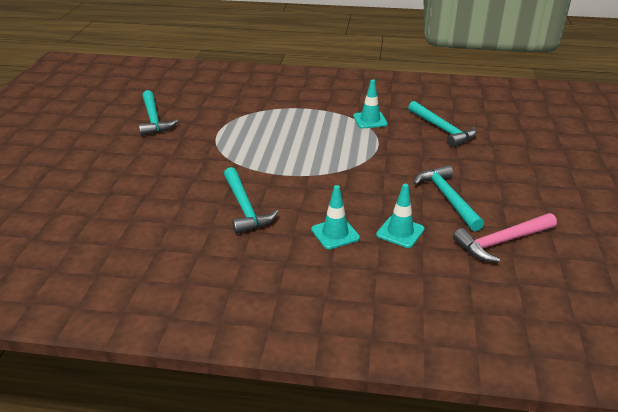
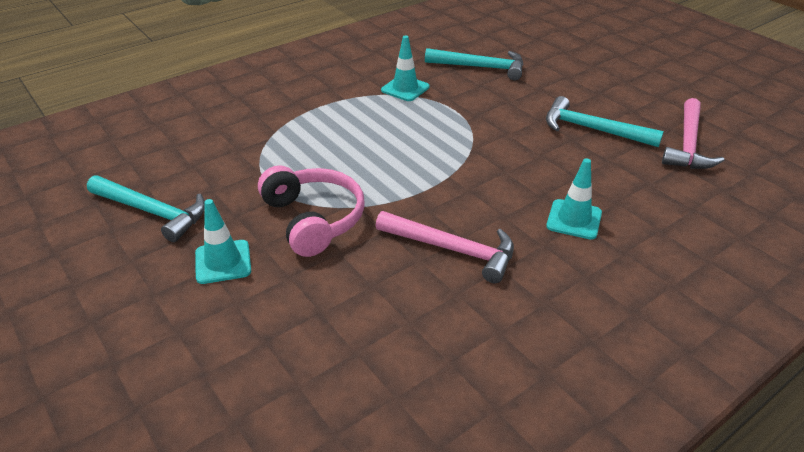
camera: 45 degrees left, 5 degrees up
turquoise hammer [224,167,279,234] -> pink hammer [376,211,514,283]
turquoise traffic cone [376,184,425,248] -> turquoise traffic cone moved to [195,199,251,284]
none -> pink headphones [258,165,365,257]

